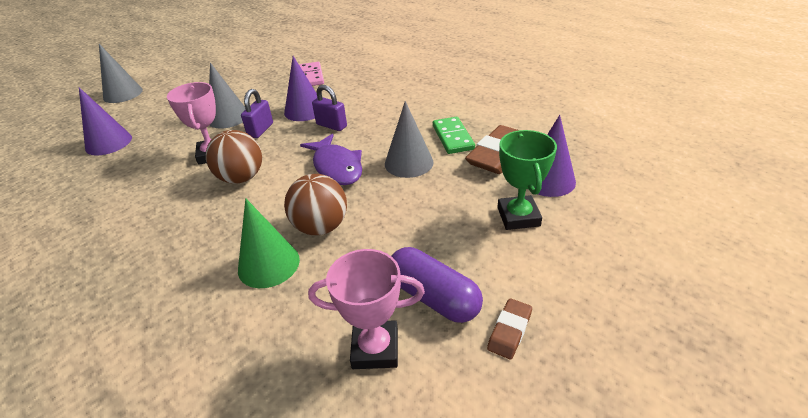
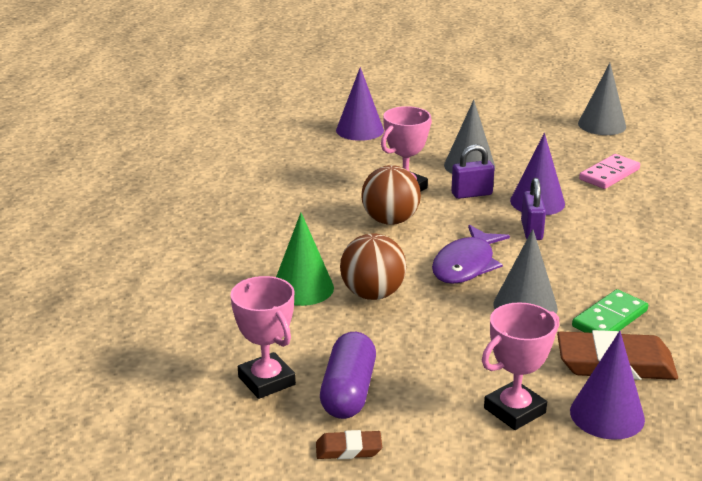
camera: 55 degrees right, 10 degrees down
grey cone [99,44,143,103] -> grey cone moved to [578,63,626,135]
green trophy [497,130,557,230] -> pink trophy [482,302,559,430]

